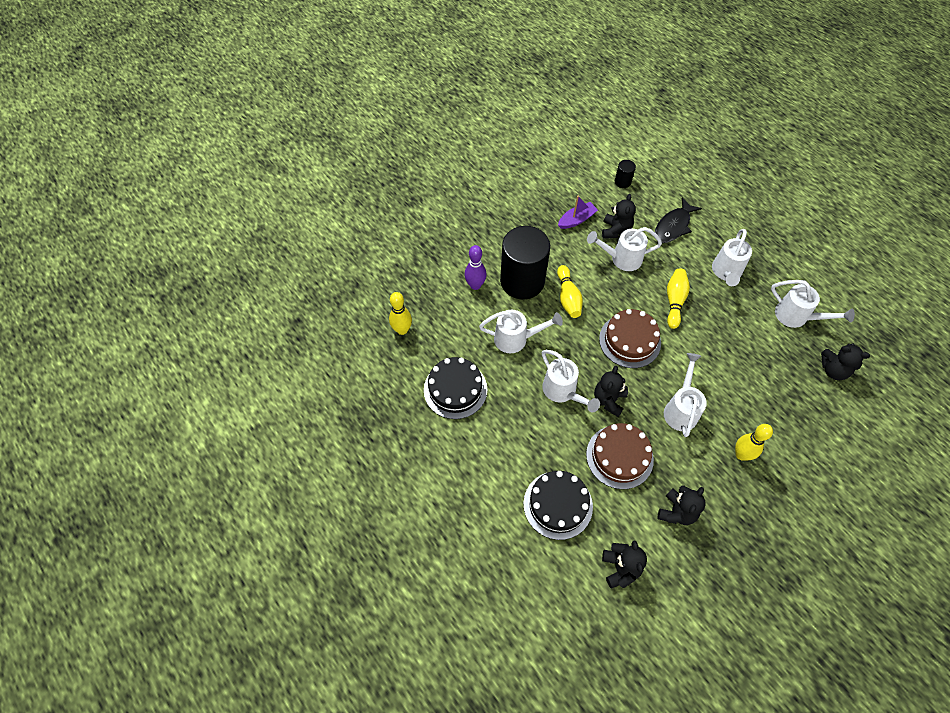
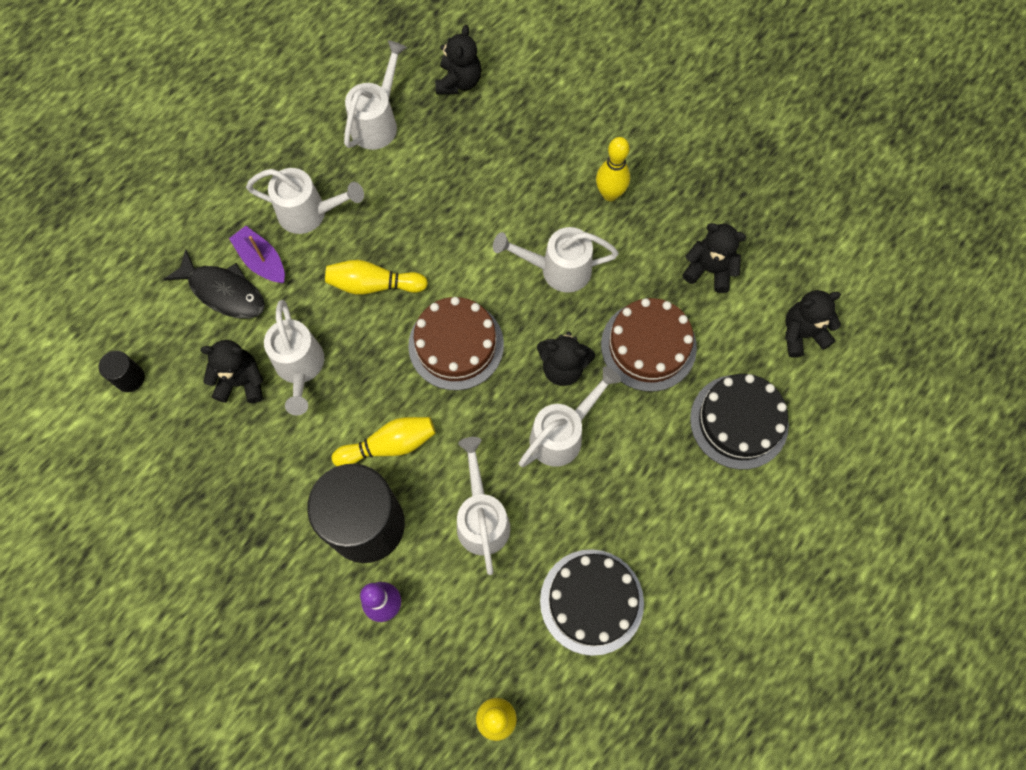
camera: 100 degrees left, 10 degrees up
purple boat [558,196,598,229] -> purple boat moved to [229,226,285,283]

